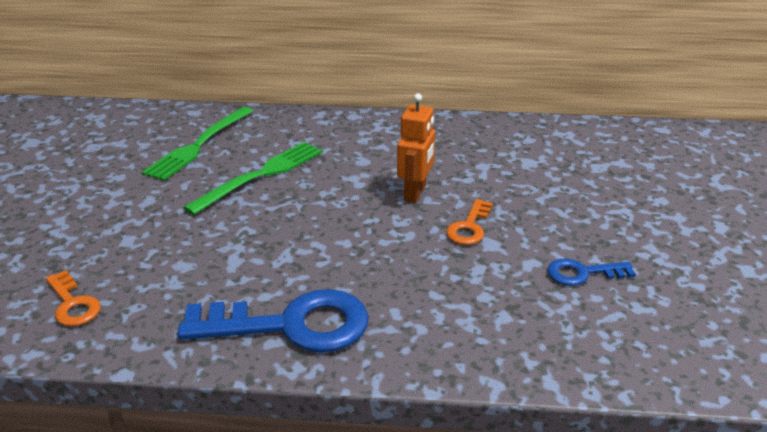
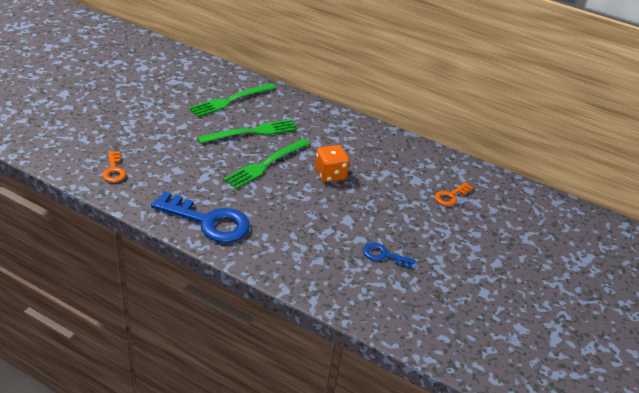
camera: 20 degrees right, 5 degrees up
orange robot [397,93,435,203] -> orange dice [315,145,350,182]
orange key [446,199,493,245] -> orange key moved to [435,182,473,206]
none -> green fork [223,139,310,189]

